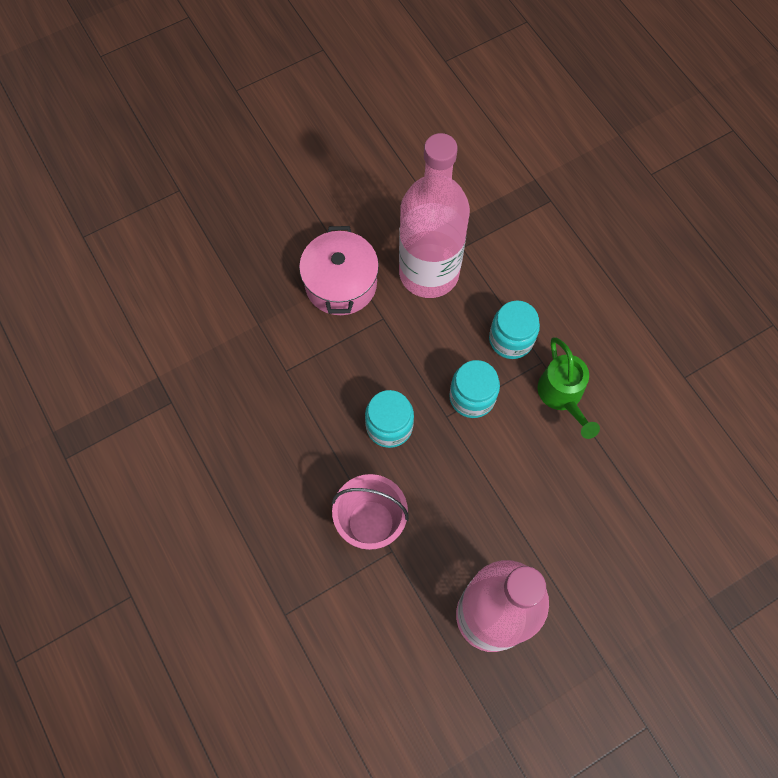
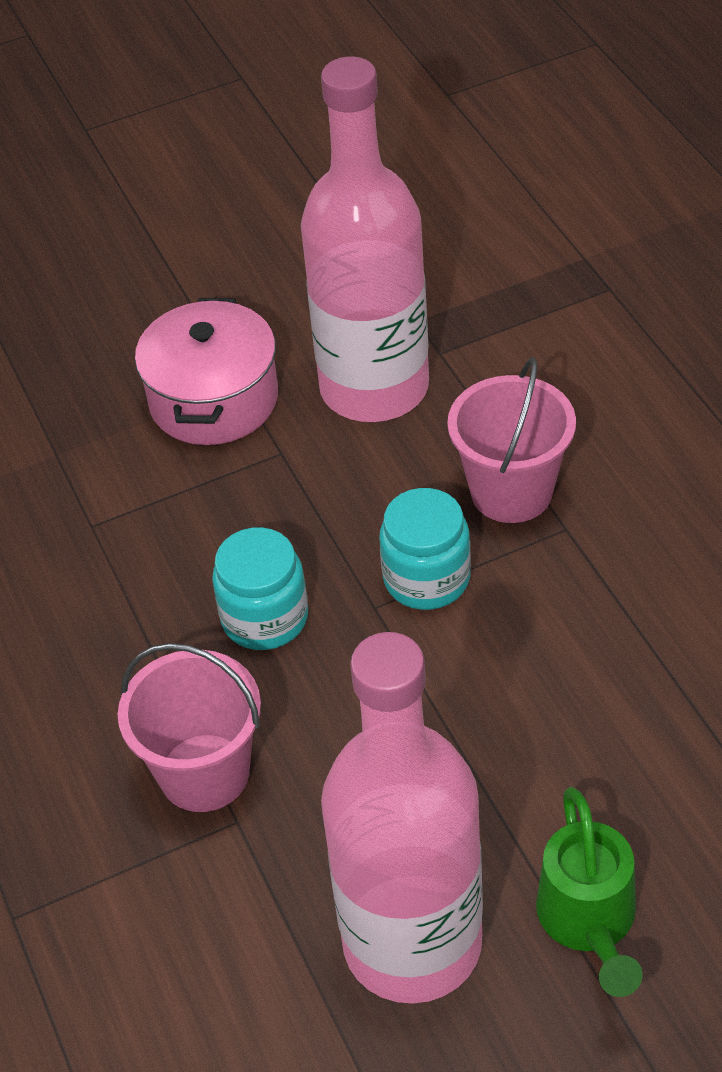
camera: 10 degrees right, 20 degrees down
turquoise jar [489,300,540,359] -> pink bucket [447,357,576,523]
green watering can [538,337,600,439] -> green watering can moved to [536,787,643,997]

